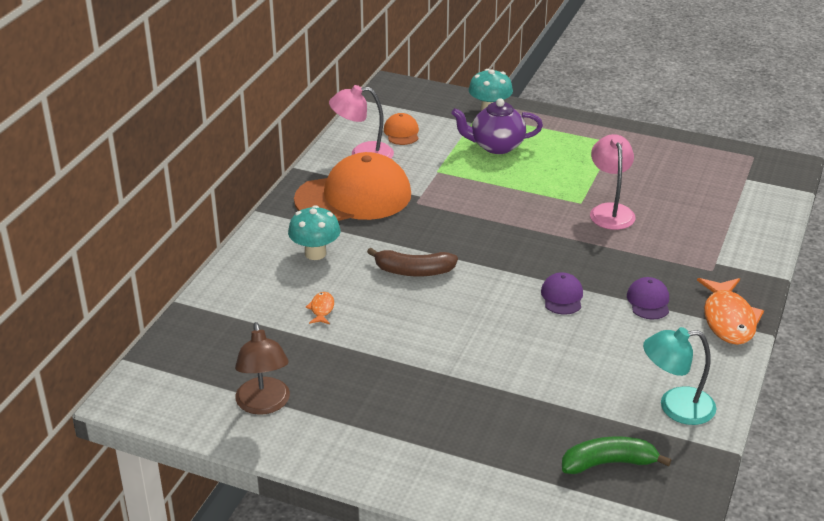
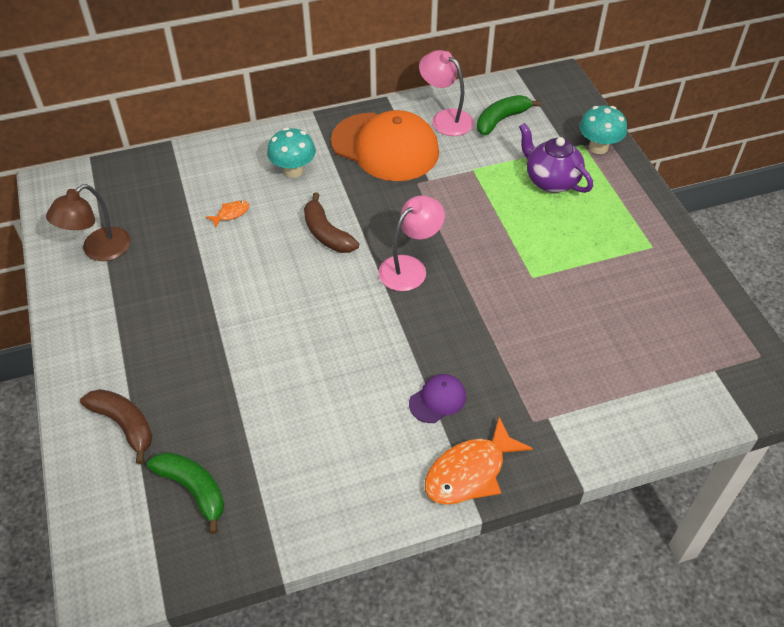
camera: 50 degrees right, 15 degrees up
orange cap [384,113,419,145] -> green banana [477,95,541,136]
purple cap [541,272,583,315] -> none
pink lamp [590,134,636,230] -> pink lamp moved to [378,196,445,291]
turquoise lamp [643,327,716,425] -> none
none -> brown banana [80,389,152,464]

